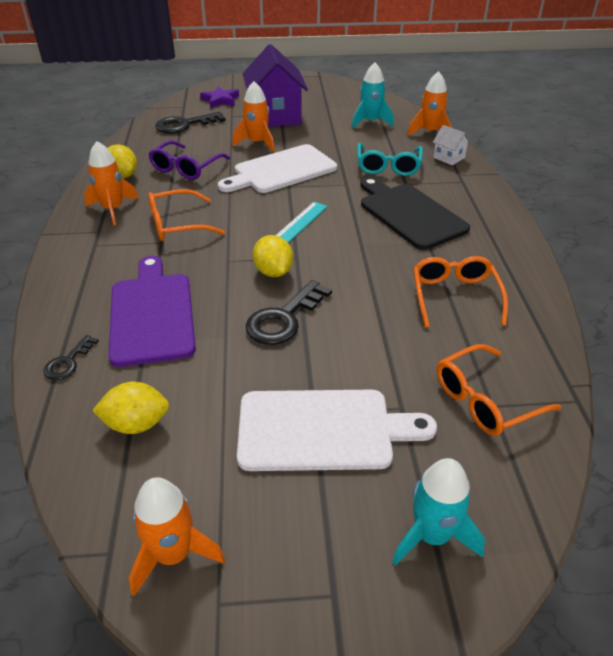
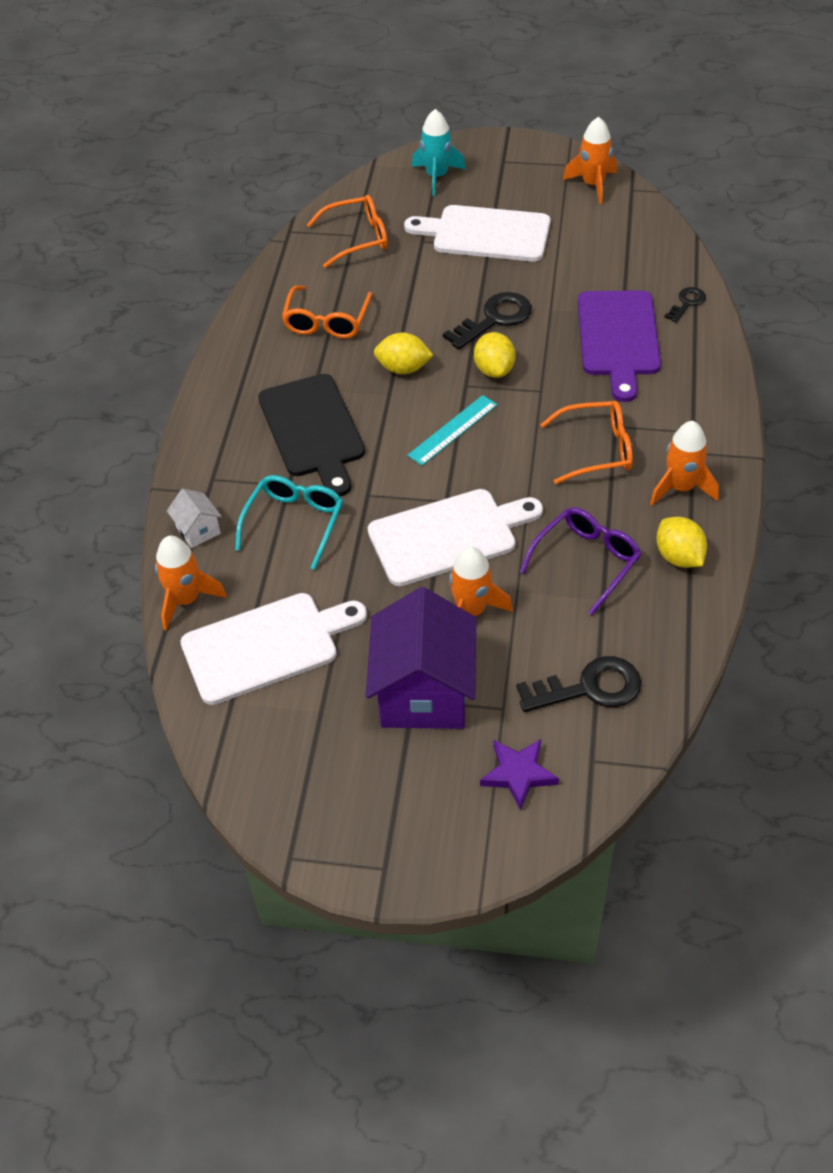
camera: 165 degrees left, 10 degrees up
yellow lemon [92,382,169,434] -> yellow lemon moved to [374,333,433,374]
turquoise rocket [351,62,394,129] -> white cutting board [181,593,367,705]

